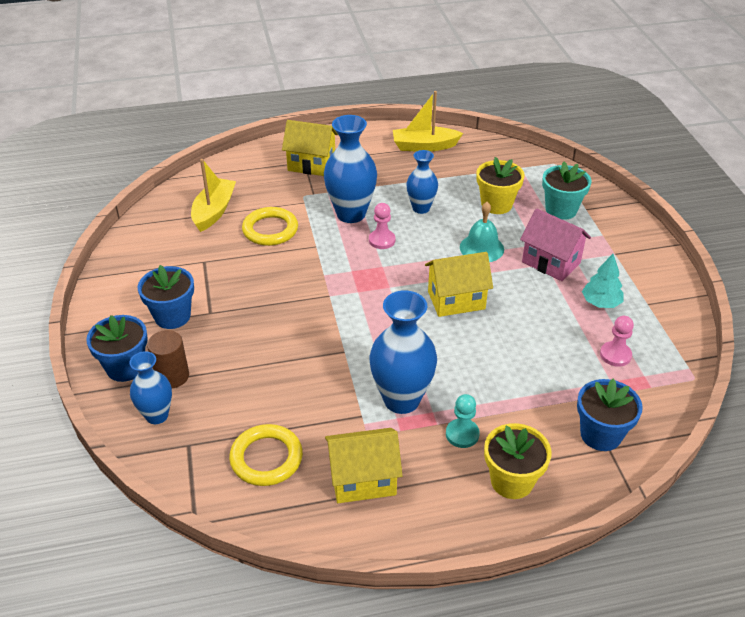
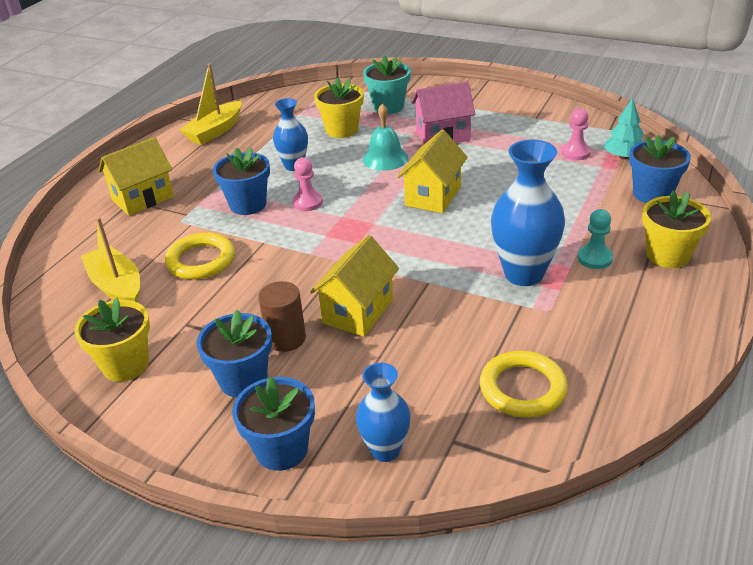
camera: 50 degrees left, 5 degrees down
brown cylinder [147,330,189,388] -> brown cylinder moved to [258,281,306,352]
blue vase [324,115,377,223] -> blue flower pot [213,147,270,215]
yellow house [325,428,403,503] -> yellow house moved to [310,235,399,337]
turquoise tree [582,254,623,308] -> turquoise tree moved to [604,98,643,159]
none -> yellow flower pot [74,298,150,382]

